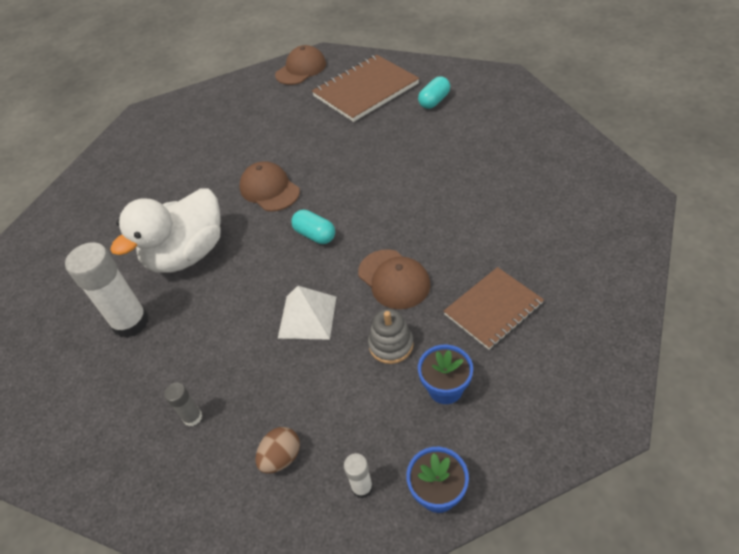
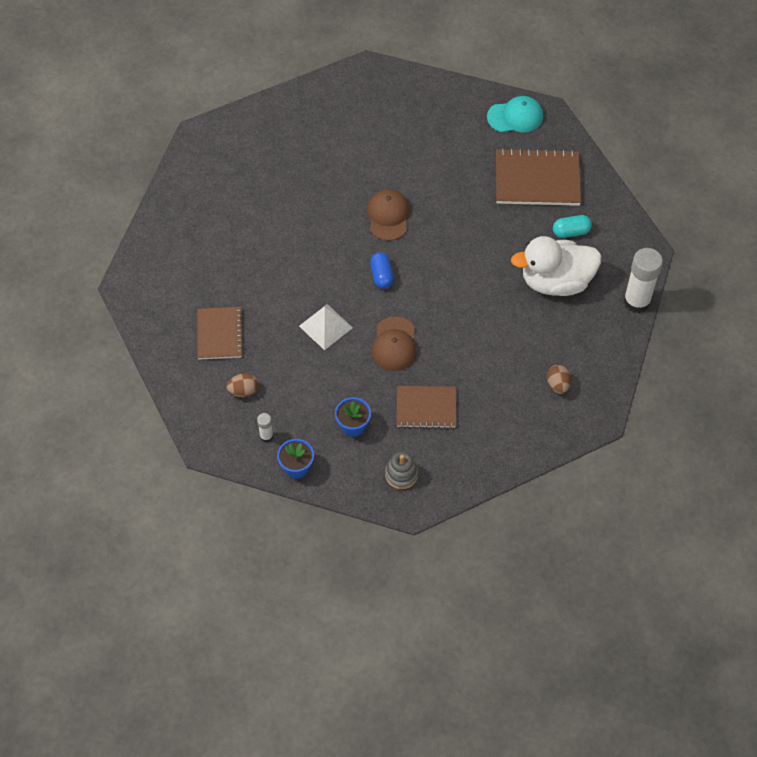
camera: 35 degrees right, 10 degrees up
white glue stick [65,242,149,338] -> white glue stick moved to [624,248,663,313]
white duck [110,188,221,273] -> white duck moved to [511,236,602,296]
grey glue stick [164,383,203,426] -> brown notebook [197,307,243,360]
brown cap [275,45,326,85] -> turquoise cap [487,96,543,132]
turquoise capsule [291,210,335,244] -> blue capsule [370,252,394,289]
grey stacking toy [368,309,414,364] -> grey stacking toy moved to [385,451,418,489]
none -> brown egg [547,365,571,394]

